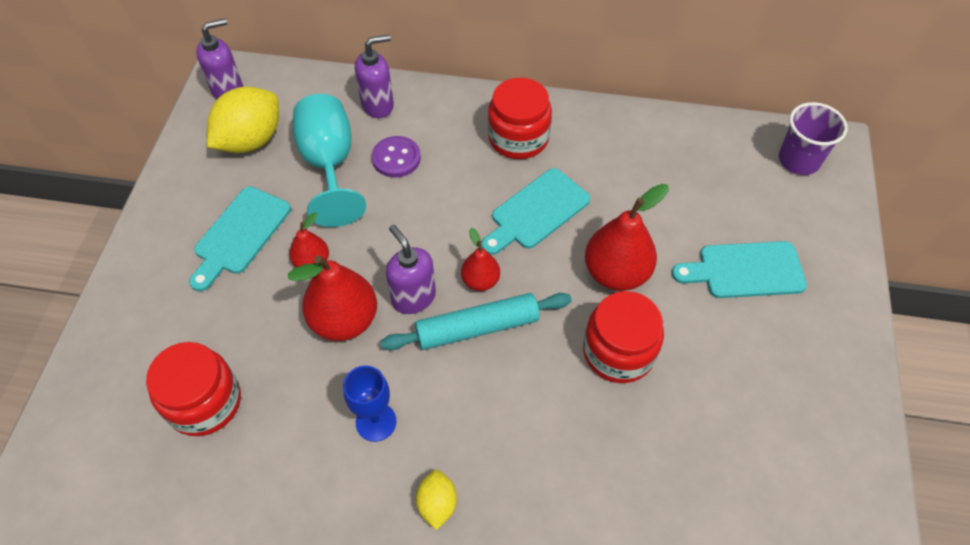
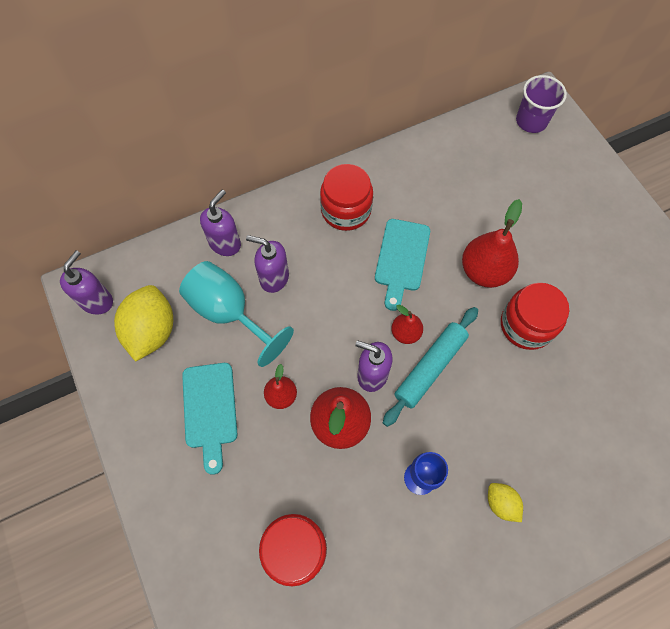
camera: 35 degrees left, 10 degrees up
purple button [372,136,421,178] -> purple soap dispenser [246,235,289,293]
turquoise cutting board [672,241,807,298] -> none

